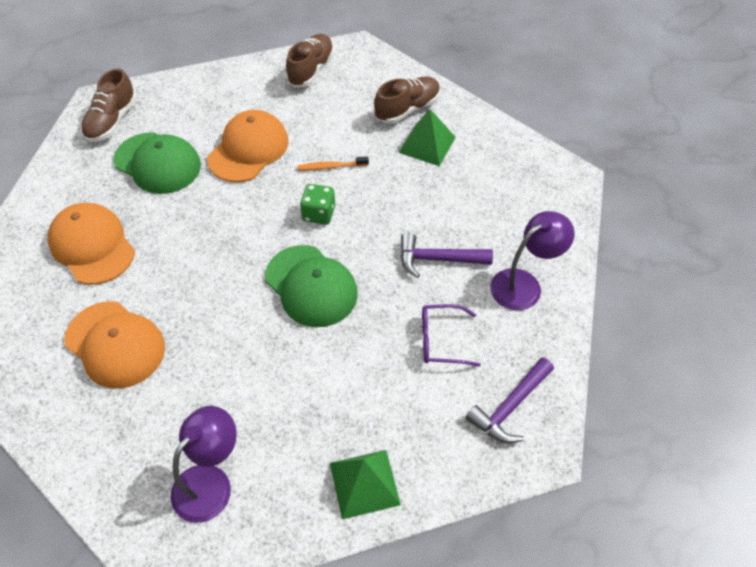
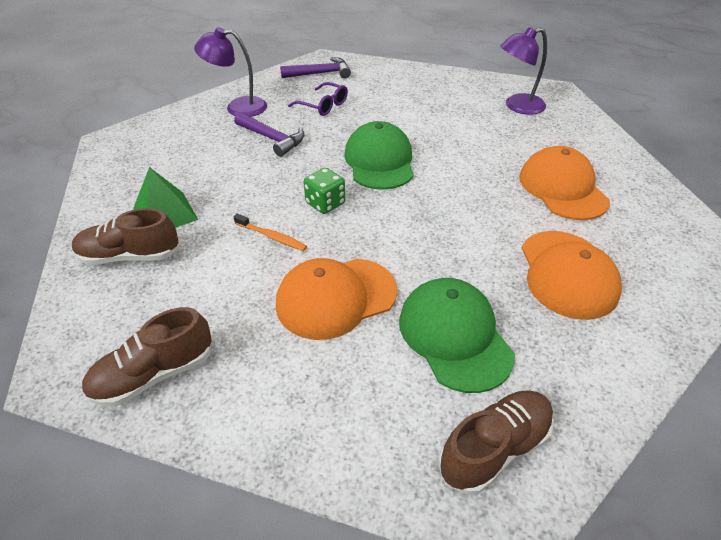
camera: 145 degrees left, 10 degrees down
green pyramid [330,450,401,519] -> none

